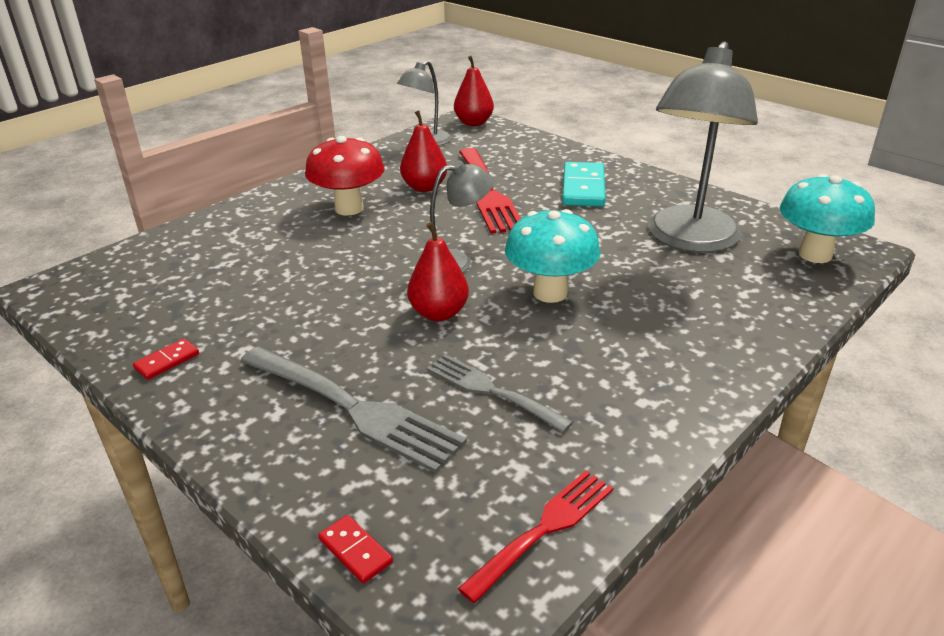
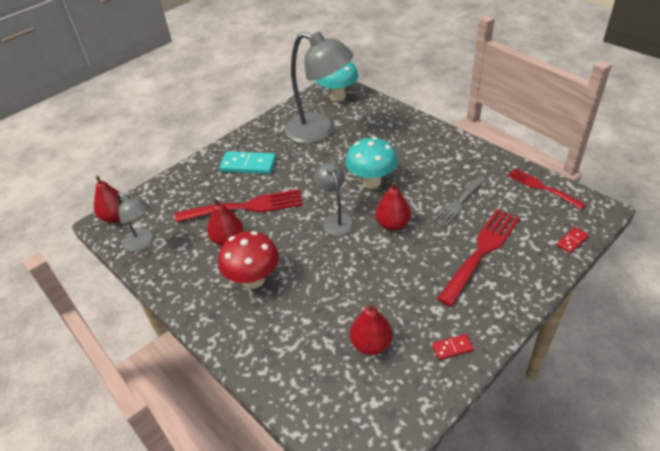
camera: 85 degrees left, 10 degrees up
red domino [133,338,199,380] -> red domino turned 60 degrees counterclockwise [432,334,474,360]
grey fork [240,346,467,473] -> red fork [437,209,520,306]
none -> red pear [350,303,393,355]

